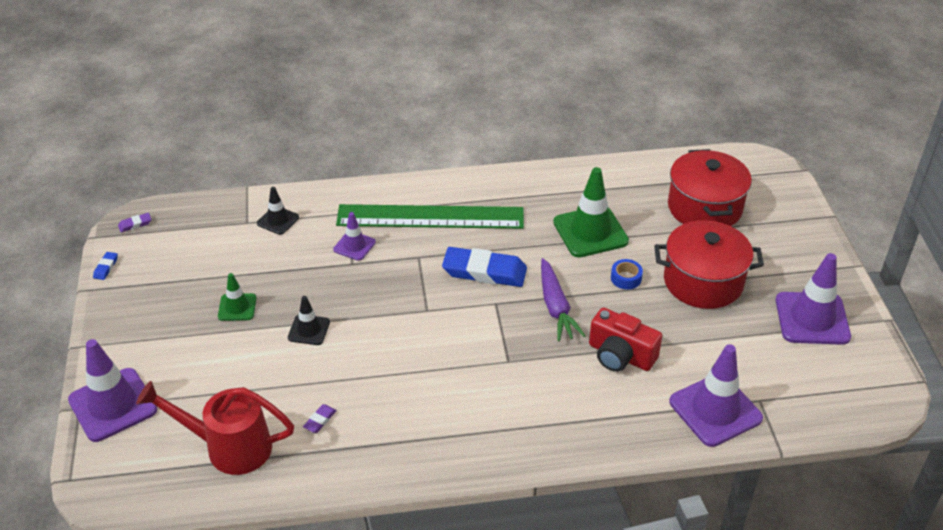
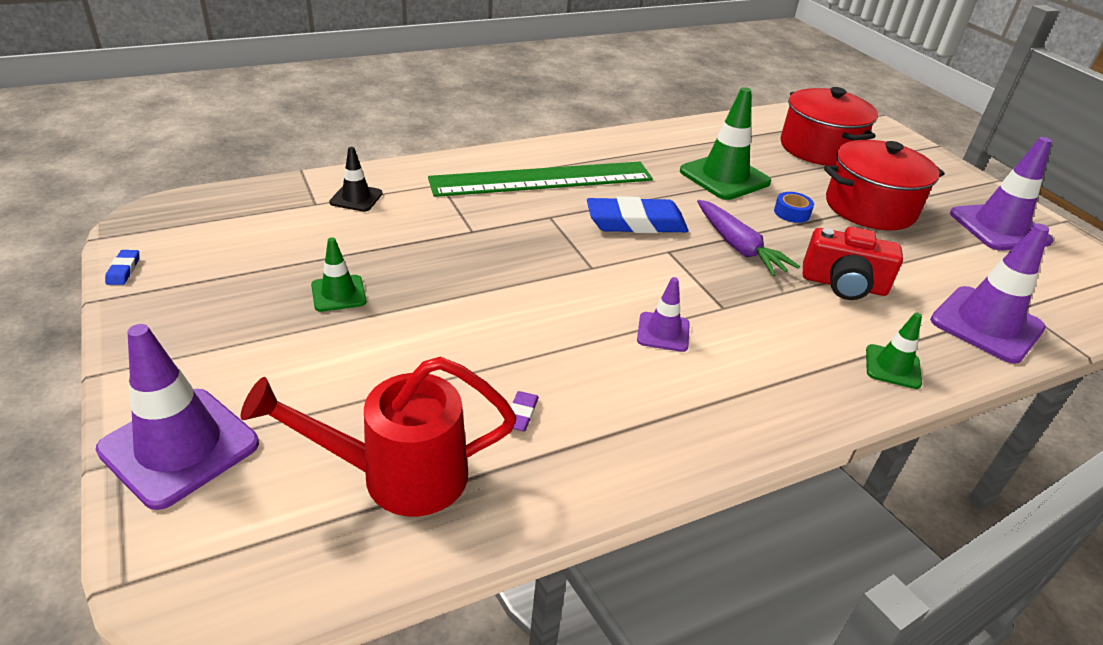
camera: 20 degrees left, 5 degrees down
purple eraser [118,213,151,232] -> none
black traffic cone [288,296,330,345] -> none
purple traffic cone [333,212,376,261] -> purple traffic cone moved to [637,277,690,352]
none -> green traffic cone [866,313,922,389]

